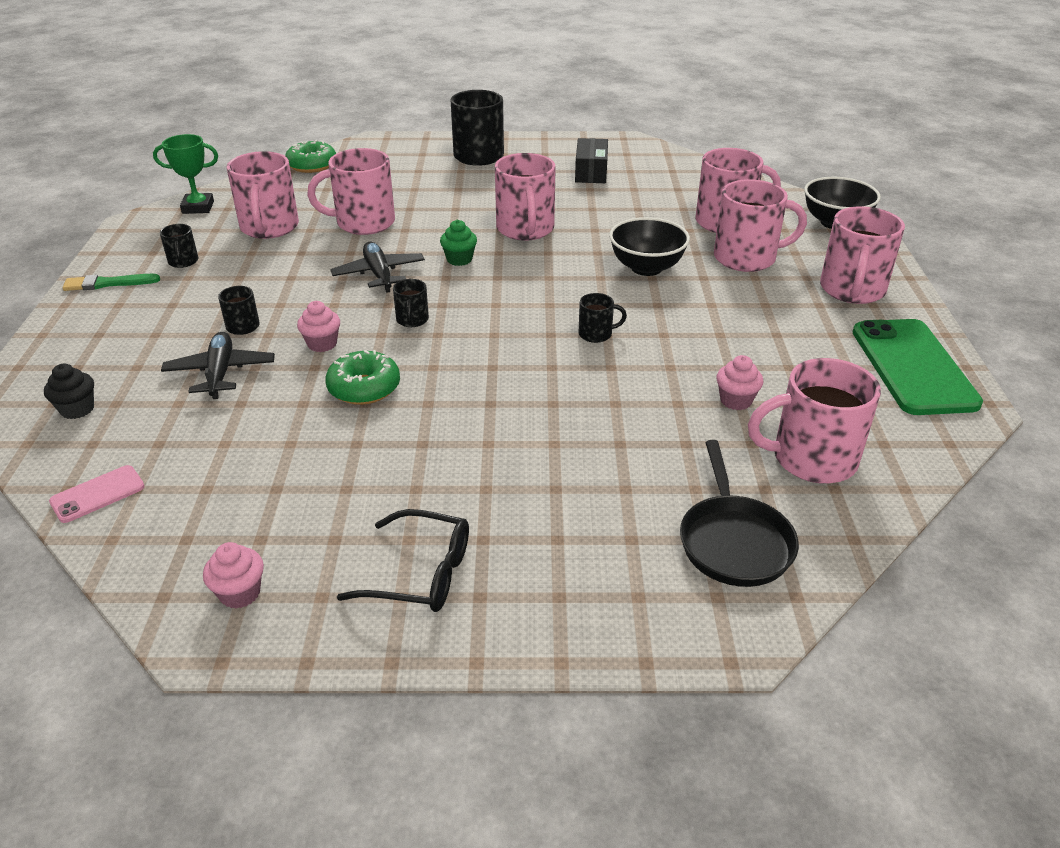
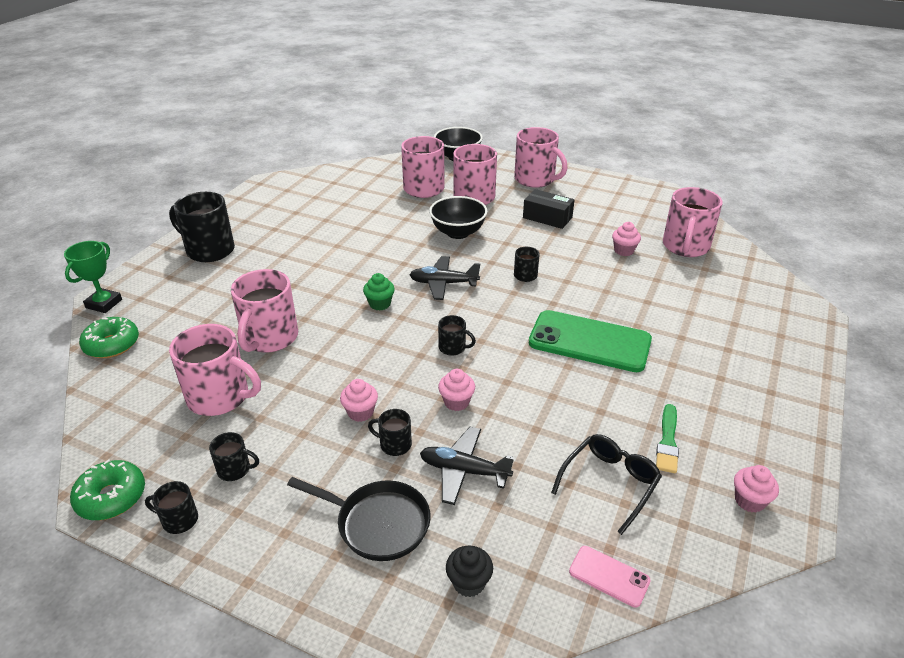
camera: 65 degrees left, 0 degrees up
pink phone [49,465,145,523] -> pink phone turned 45 degrees counterclockwise [569,546,651,608]
green brush [62,274,160,291] -> green brush moved to [656,404,679,473]
green trophy [153,134,218,214] -> green trophy moved to [64,241,122,313]
green donut [325,350,400,405] -> green donut moved to [70,459,145,520]
black plane [330,242,425,293] -> black plane moved to [410,256,480,300]
black glasses [337,509,469,612] -> black glasses moved to [551,434,662,535]
pink mug [495,153,556,240] -> none
black box [575,138,608,183] -> black box moved to [523,189,575,229]
black pan [680,440,799,587] -> black pan moved to [287,477,431,561]
green phone [853,319,983,415] -> green phone moved to [528,310,652,372]
none -> black mug [145,481,198,534]
none -> pink cupcake [340,379,378,422]

